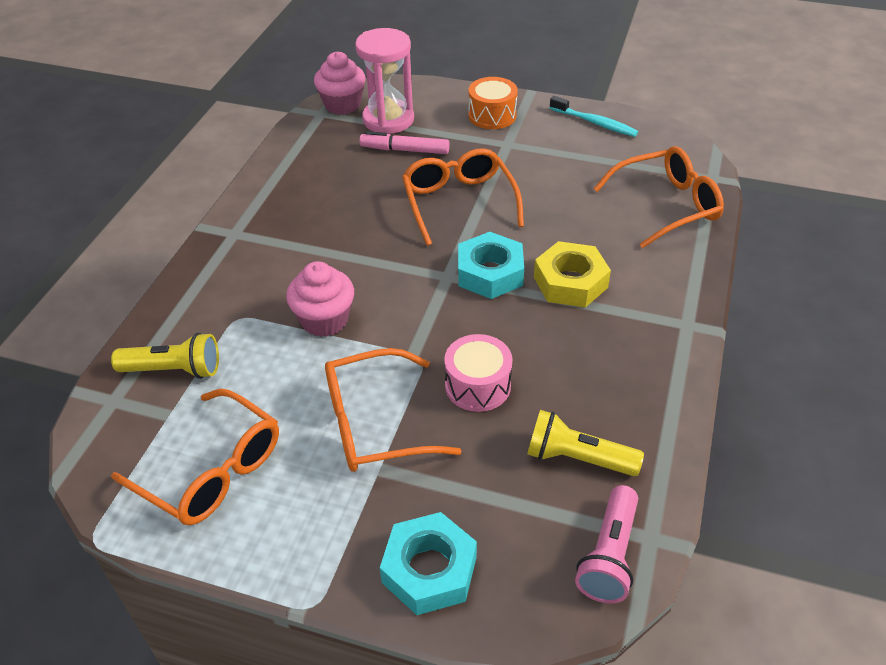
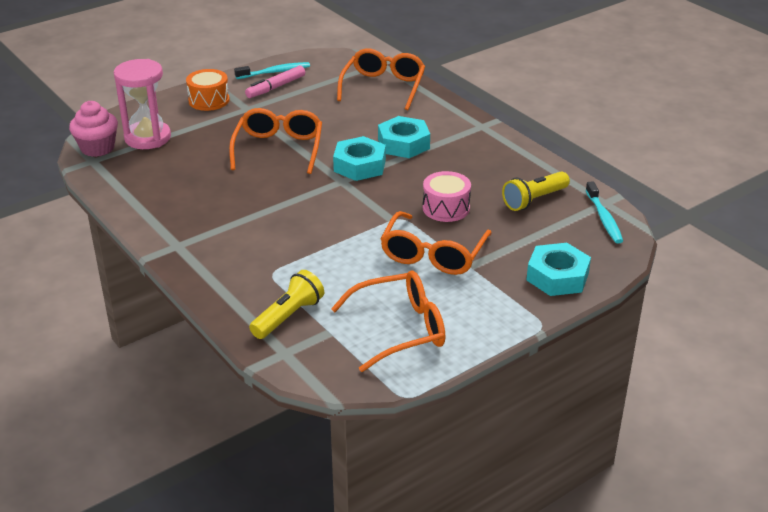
camera: 55 degrees left, 10 degrees down
pink cupcake [286,261,354,337] -> none
pink marker [359,131,450,154] -> pink marker moved to [245,65,305,98]
orange glasses [402,148,524,246] -> orange glasses turned 75 degrees clockwise [229,108,322,174]
yellow nut [534,241,611,308] -> turquoise nut [378,116,430,158]
pink flashlight [575,485,638,604] -> turquoise toothbrush [586,181,623,244]

